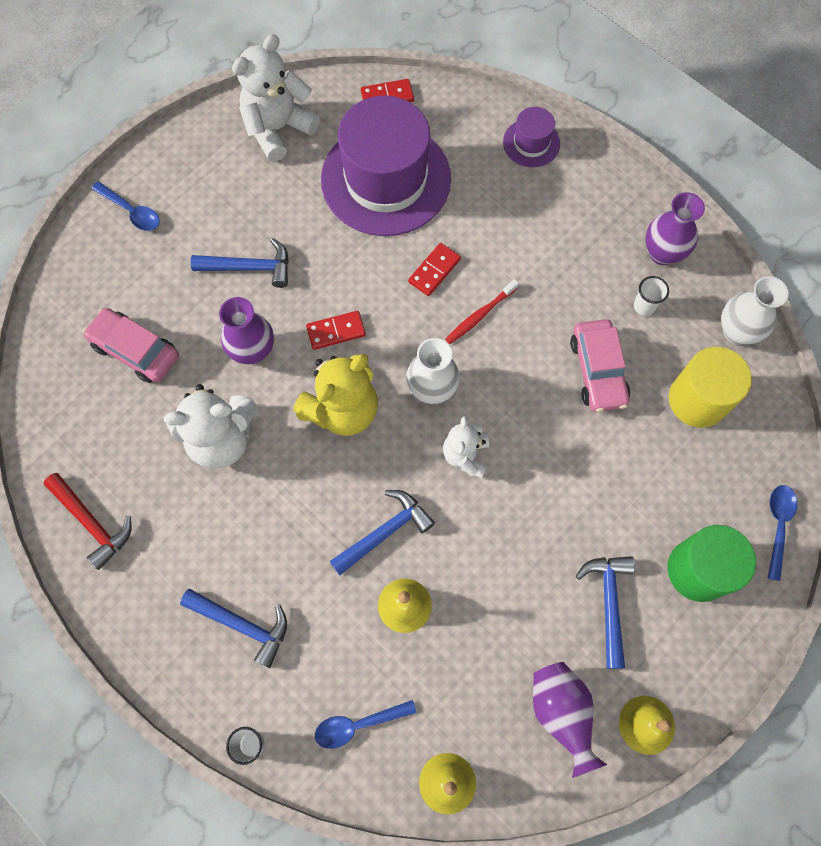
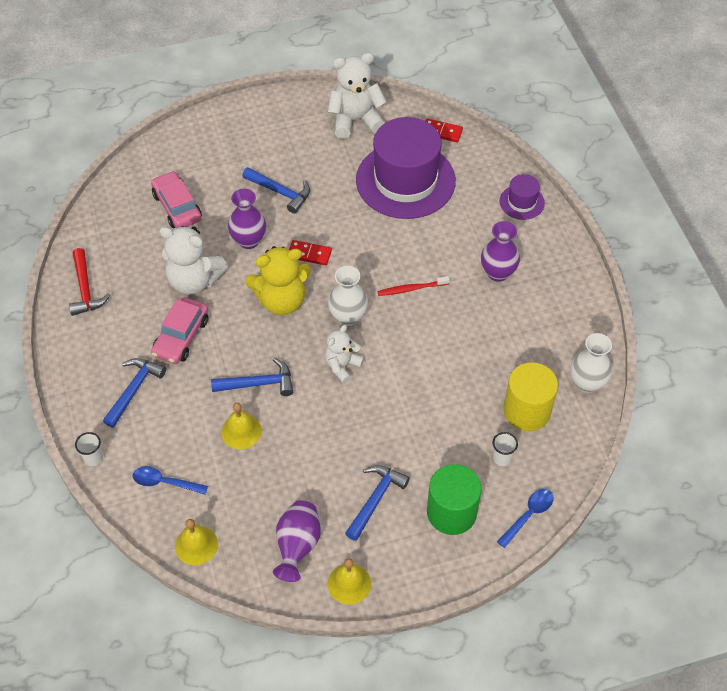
camera: 30 degrees right, 15 degrees down
blue spoon [91,181,160,231] -> none
blue hammer [180,589,287,668] -> blue hammer turned 120 degrees counterclockwise [103,358,166,428]
red domino [408,243,461,296] -> none
pink car [570,319,630,412] -> pink car moved to [151,298,208,364]
white cup [634,276,669,316] -> white cup moved to [493,432,518,466]
purple vase [645,192,705,265] -> purple vase moved to [481,221,520,282]

